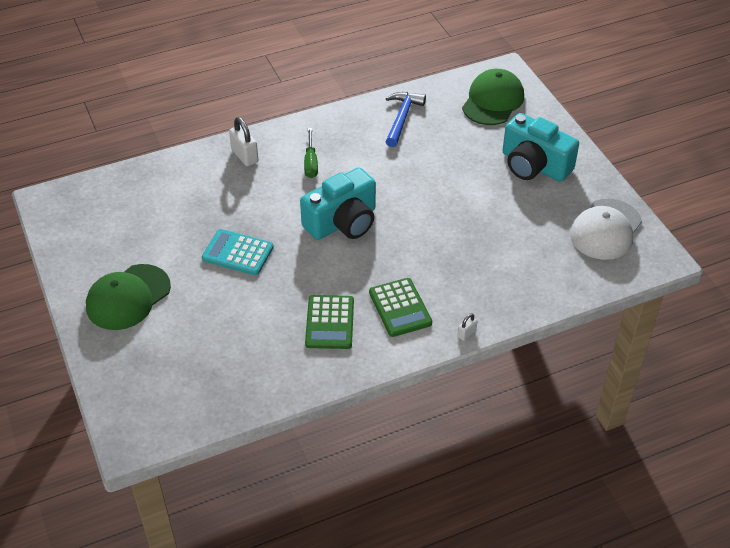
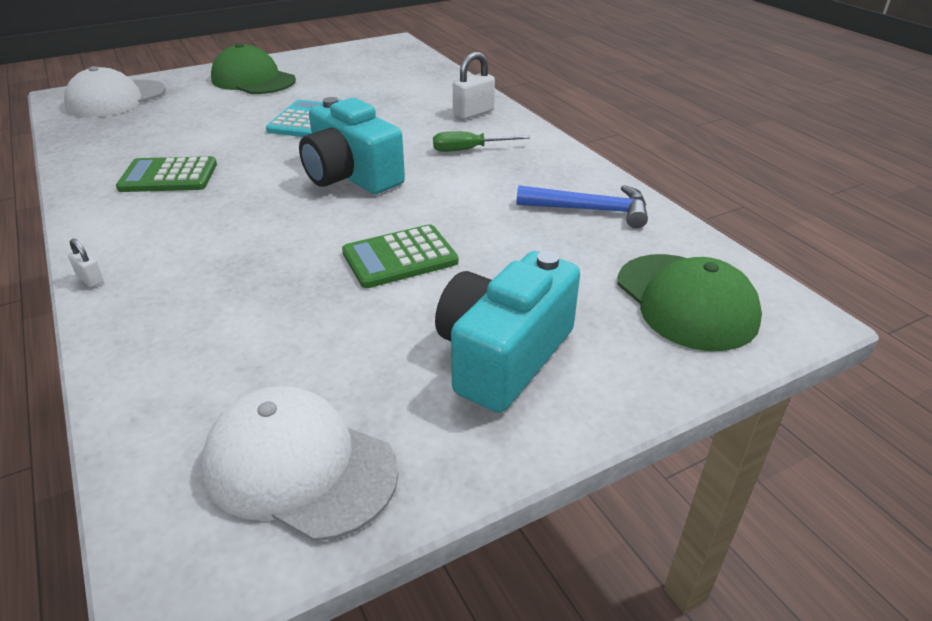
camera: 85 degrees right, 10 degrees down
green calculator [369,278,432,337] -> green calculator moved to [342,224,458,288]
green cap [462,69,524,125] -> green cap turned 45 degrees clockwise [618,254,762,351]
none -> white cap [64,66,166,118]

